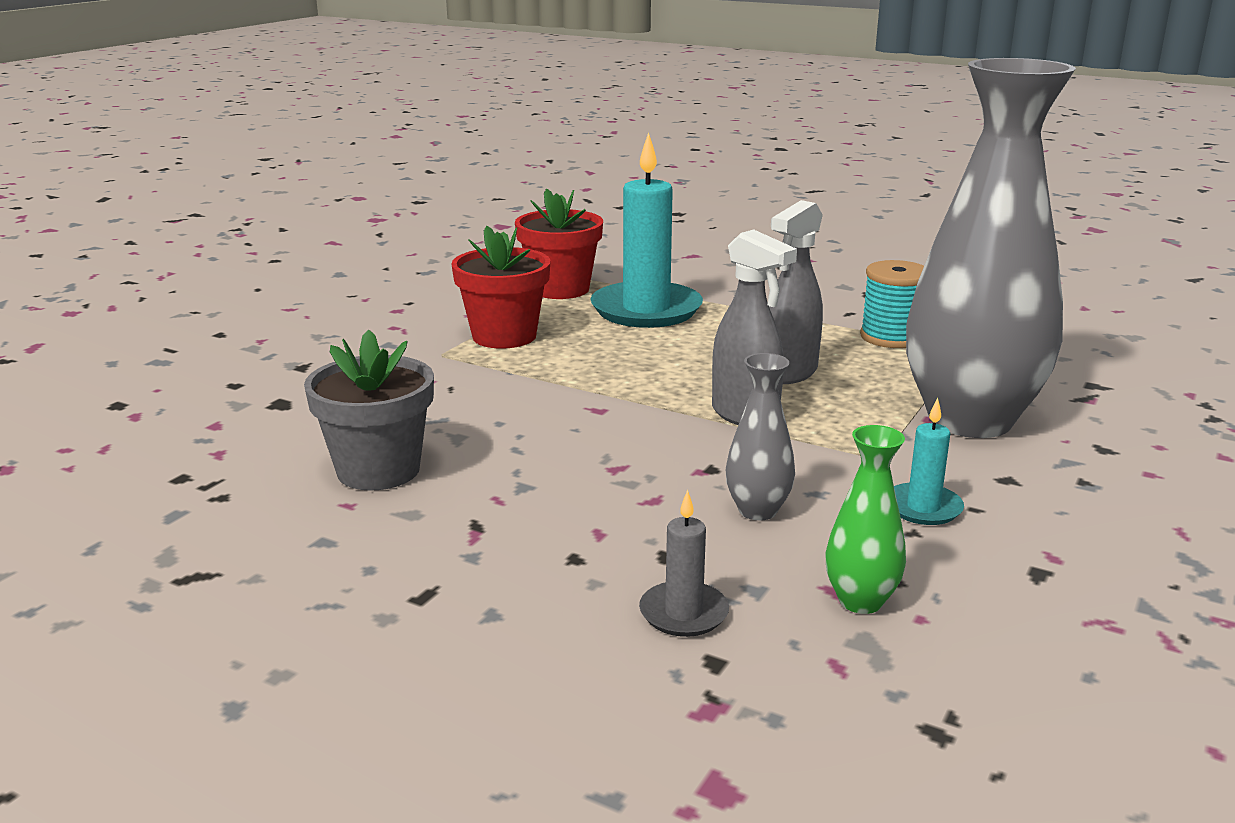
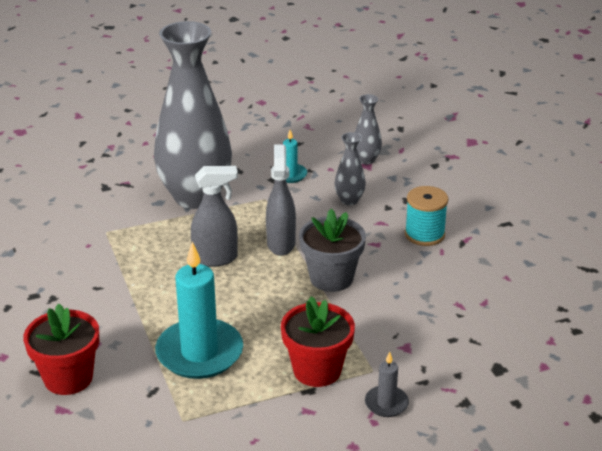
camera: 140 degrees left, 10 degrees up
grey flower pot [304,330,434,491] -> grey flower pot moved to [299,209,366,292]
red flower pot [515,189,603,299] -> red flower pot moved to [23,304,99,395]
grey candle [639,490,729,637] -> grey candle moved to [365,352,409,417]
green vase [825,425,906,614] -> grey vase [355,94,382,164]
turquoise spool [860,260,924,348] -> turquoise spool moved to [405,186,448,246]

